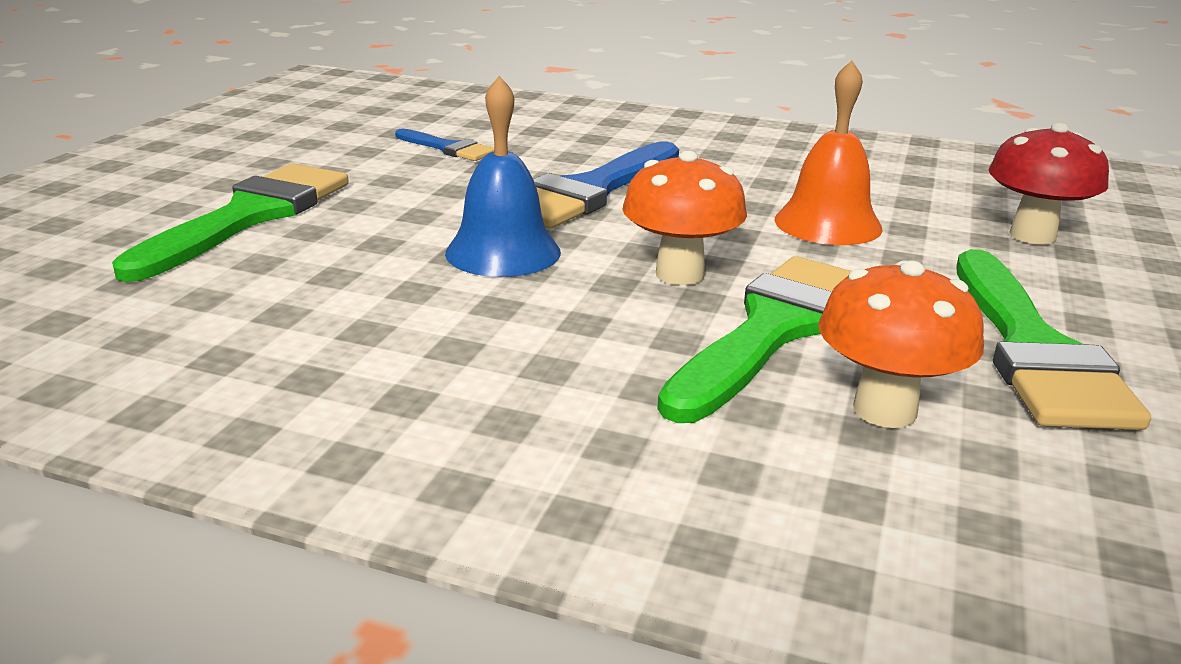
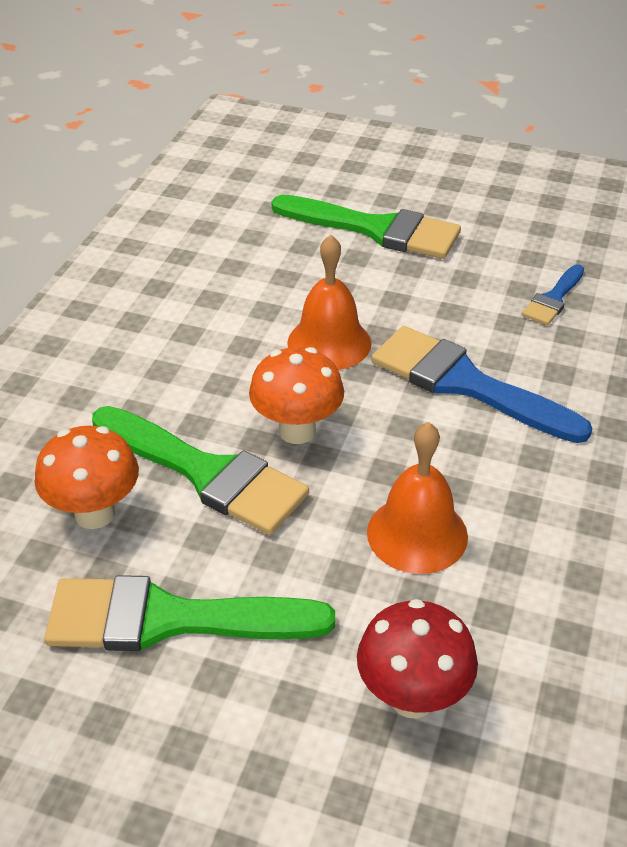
camera: 90 degrees right, 15 degrees up
blue bell [445,76,561,277] -> orange bell [287,235,371,370]

